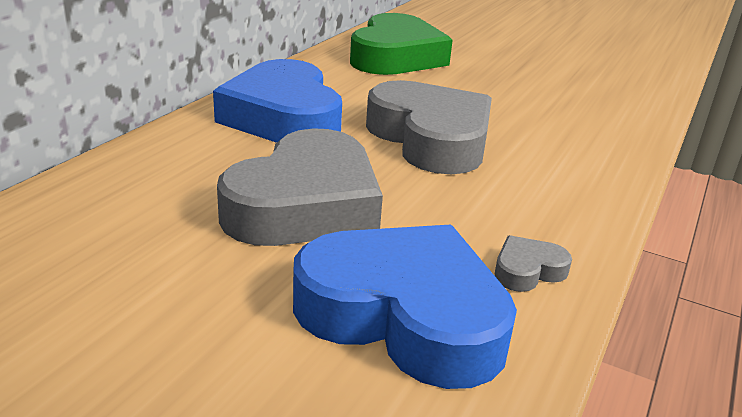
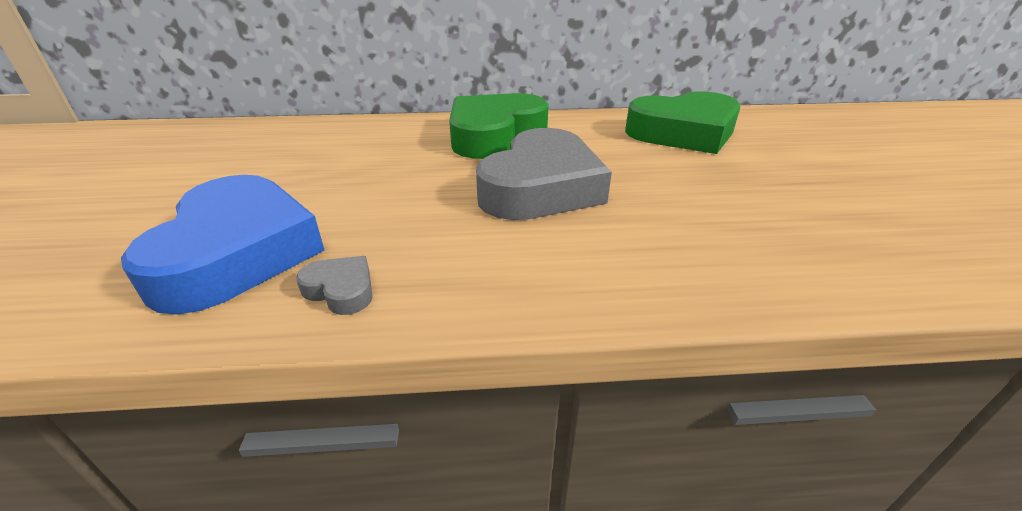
camera: 60 degrees right, 5 degrees up
blue heart [213,59,342,143] -> green heart [449,93,549,159]
grey heart [217,128,383,246] -> none

